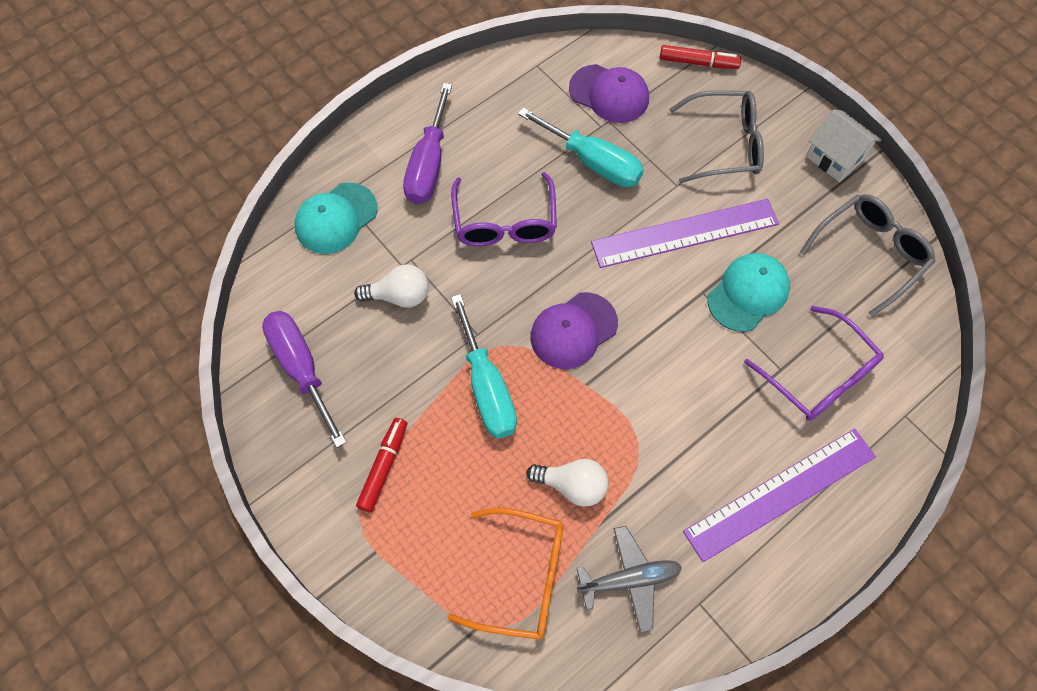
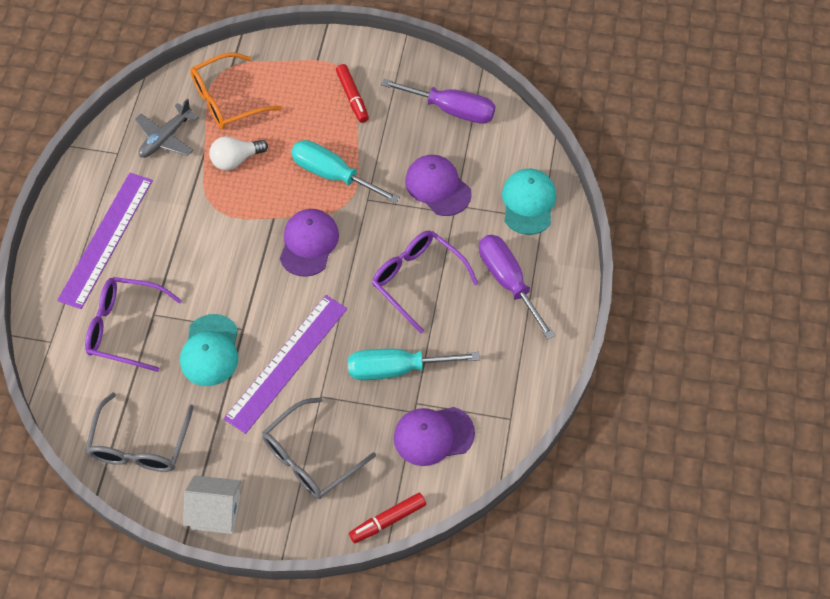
camera: 140 degrees right, 5 degrees down
white light bulb [354,264,429,308] -> purple cap [405,155,472,216]

